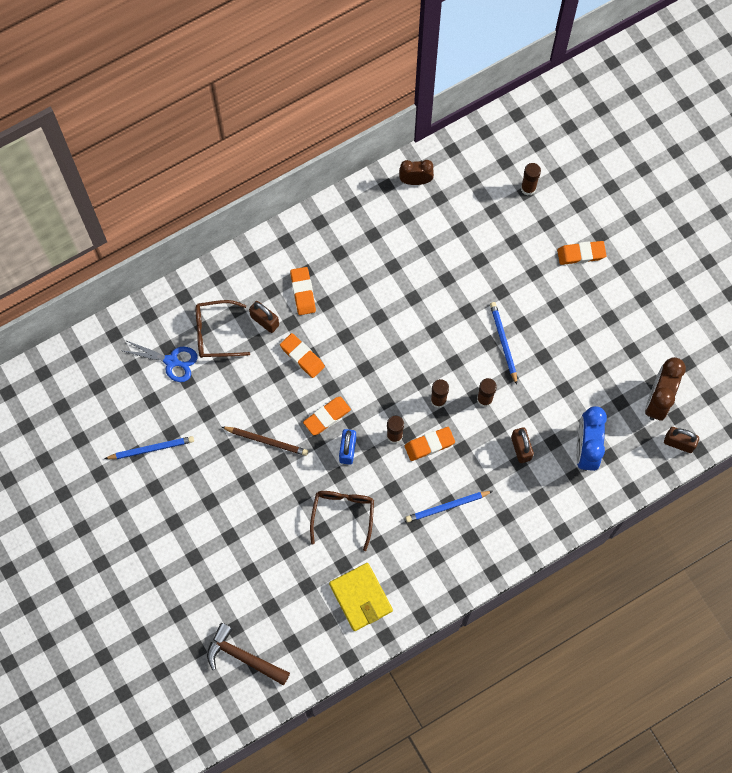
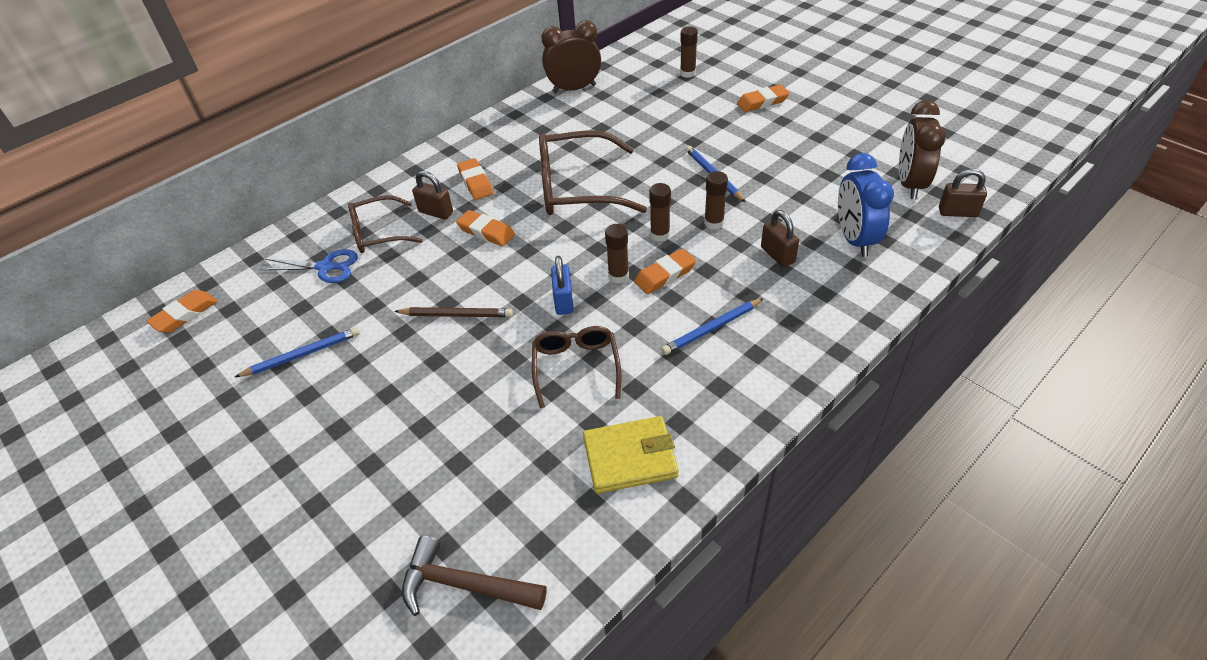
camera: 10 degrees left, 25 degrees down
orange eraser [303,397,351,435] -> orange eraser moved to [146,290,217,333]
yellow wallet [329,563,393,631] -> yellow wallet turned 60 degrees counterclockwise [583,416,679,494]
brown clock [399,160,434,185] -> brown clock [542,20,601,93], size x1.60
none -> brown glasses [539,130,647,215]

